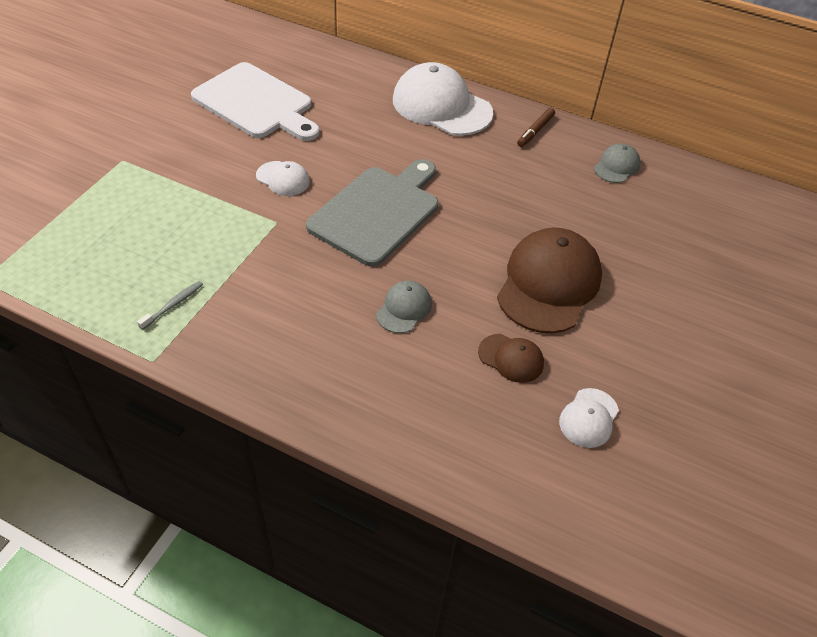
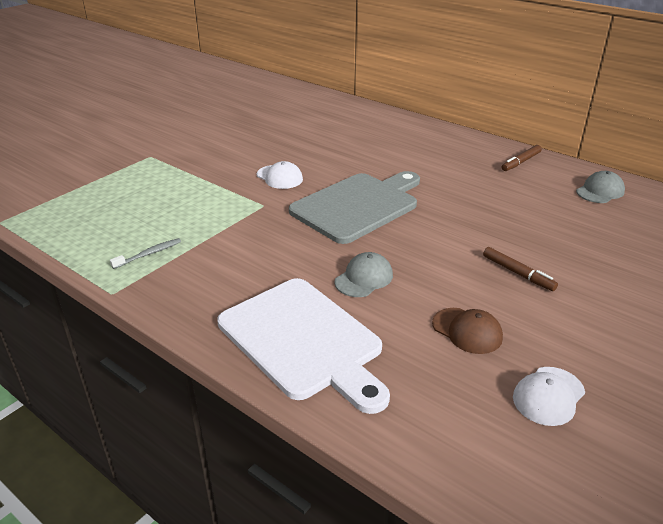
camera: 15 degrees right, 15 degrees down
white cutting board [191,62,320,141] -> white cutting board moved to [217,278,390,414]
white cap [393,62,493,136] -> none
brown cap [497,227,602,333] -> brown marker [483,247,558,291]

